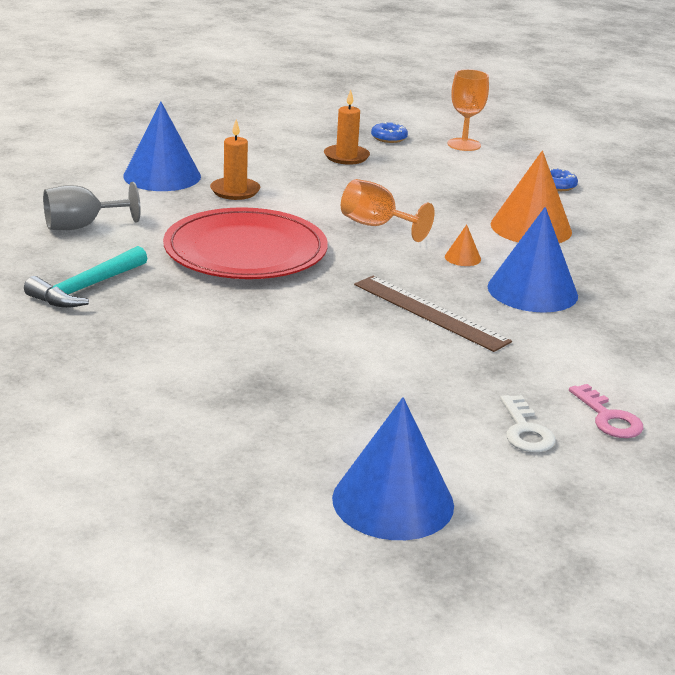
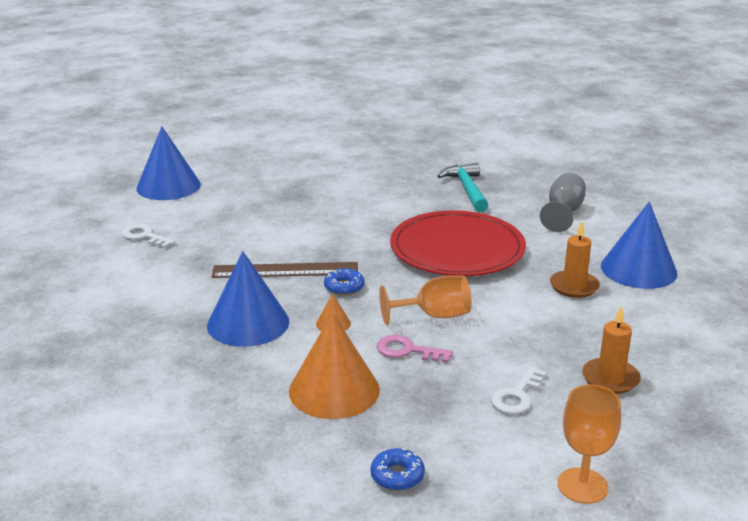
camera: 135 degrees right, 0 degrees up
blue donut [371,122,408,143] -> blue donut moved to [324,268,365,296]
pink key [569,384,643,438] -> pink key moved to [377,335,453,363]
none -> white key [491,366,547,414]

